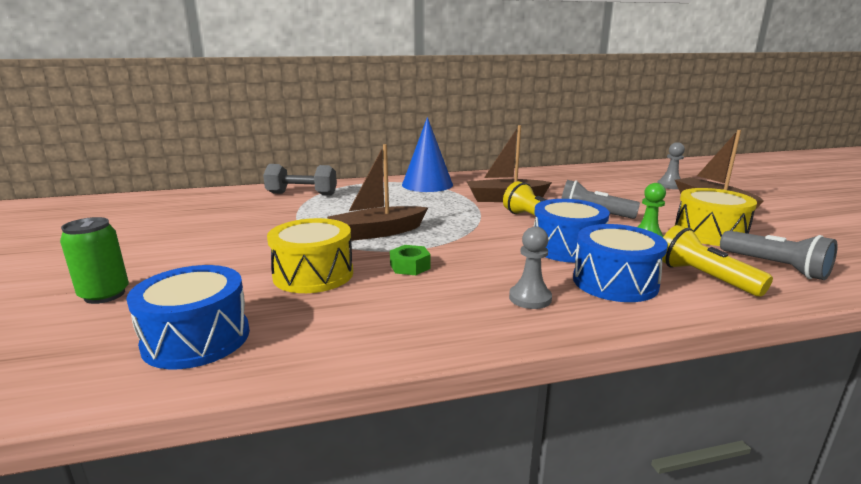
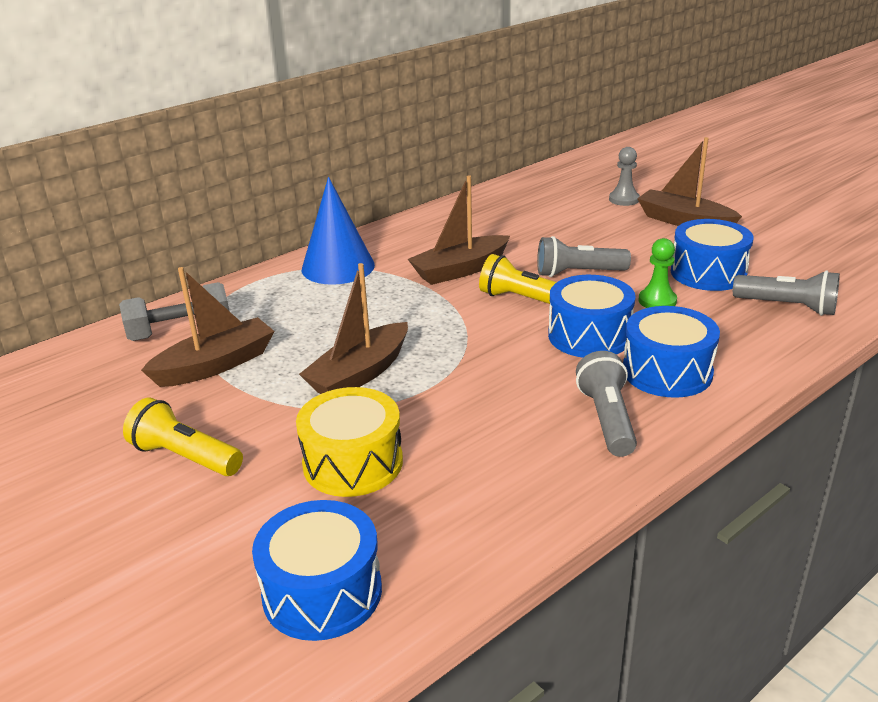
camera: 25 degrees left, 10 degrees up
green can [60,217,129,304] -> none
green nut [390,245,431,275] -> none
grey pawn [509,226,552,309] -> grey flashlight [576,351,637,457]
yellow flashlight [662,225,773,297] -> yellow flashlight moved to [123,398,243,476]
yellow drum [675,188,757,246] -> blue drum [671,219,753,291]
none -> brown boat [141,267,274,387]

